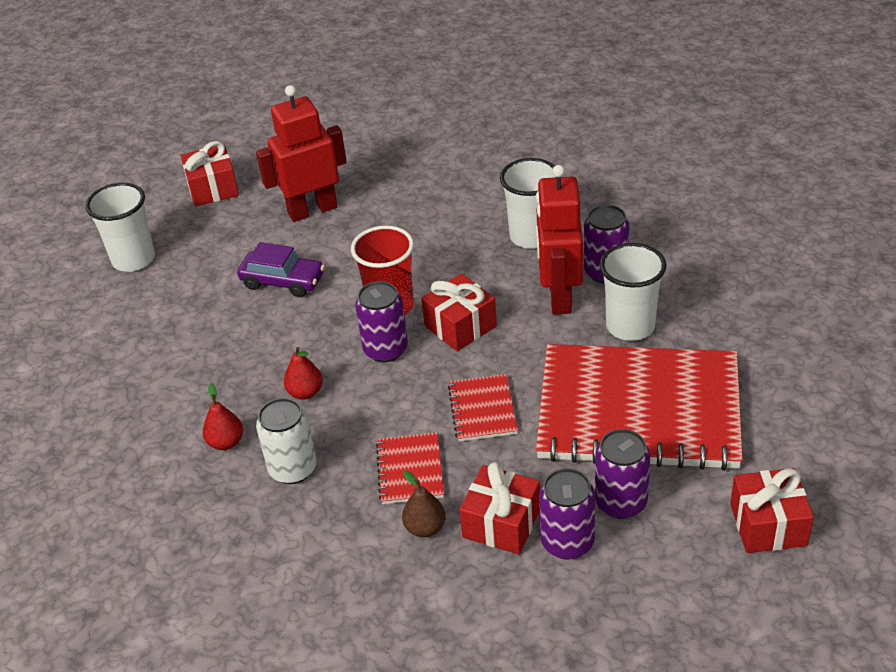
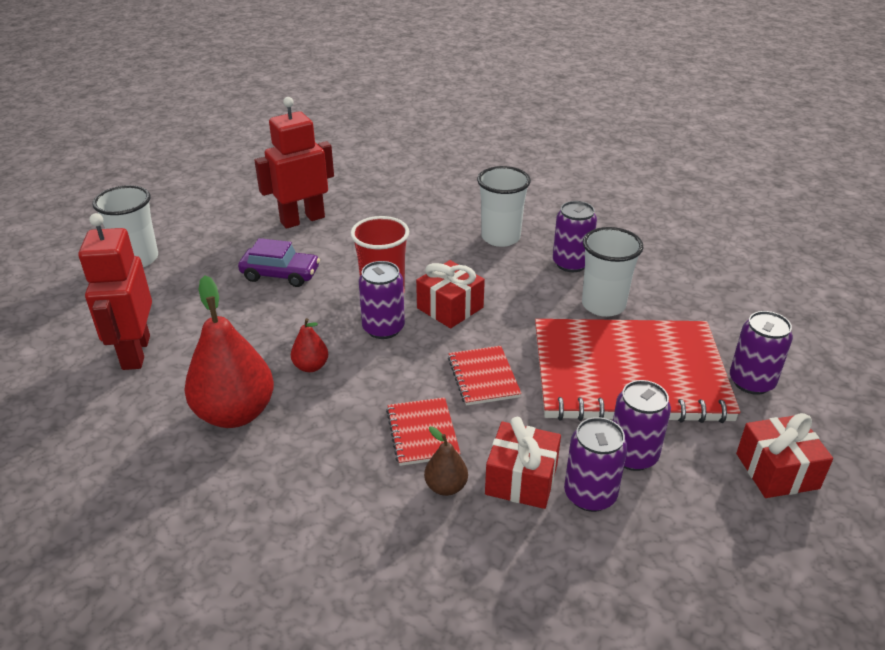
camera: 10 degrees left, 5 degrees down
red gift [181,141,239,207] -> none
red pear [203,383,243,450] -> red pear [184,276,274,428], size x2.14
white can [256,398,317,484] -> none
red robot [536,165,583,315] -> red robot moved to [78,213,152,370]
none -> purple can [730,311,793,395]

